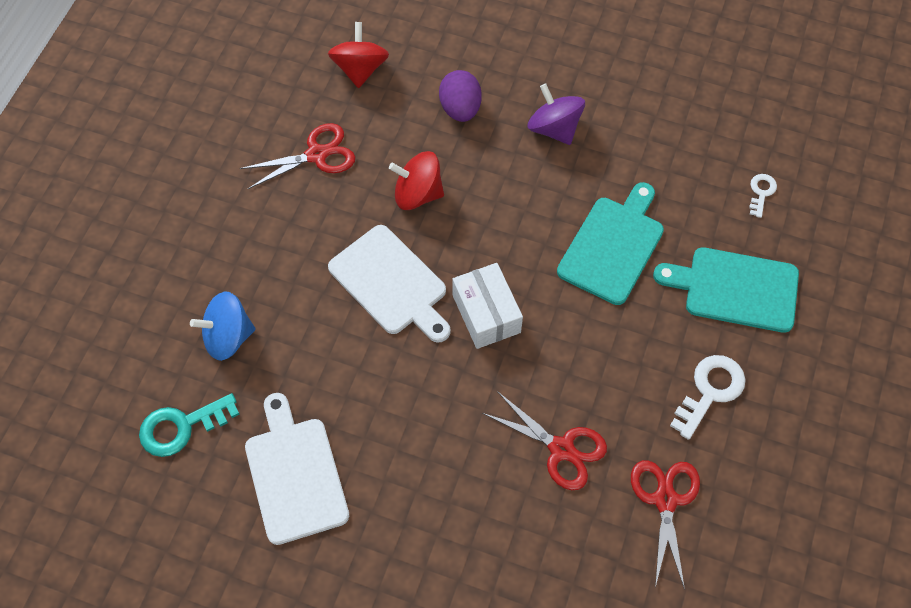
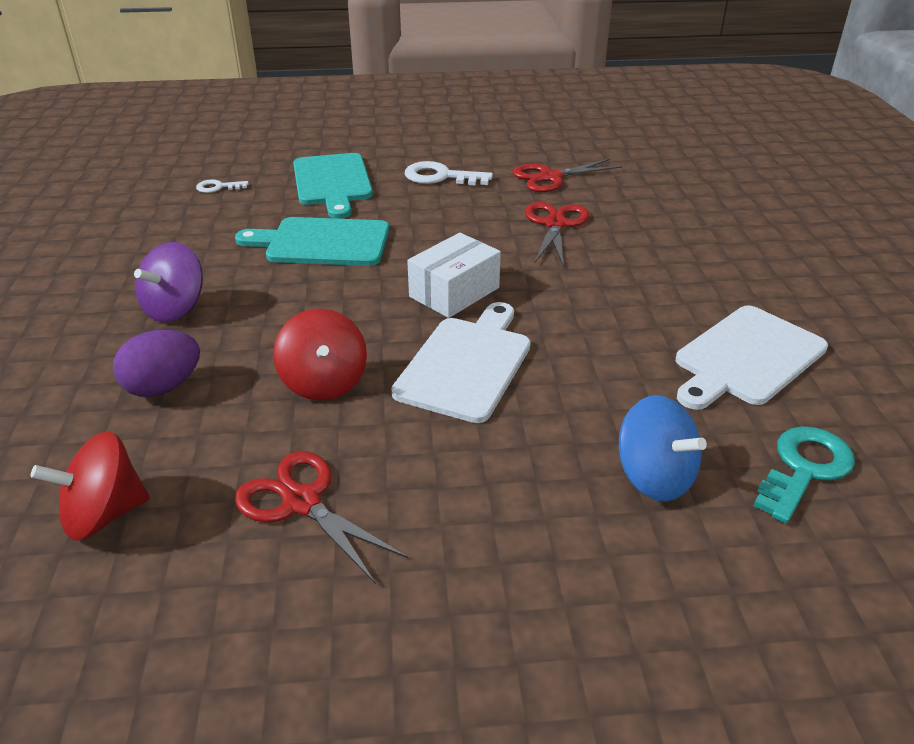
camera: 115 degrees left, 25 degrees down
turquoise key [139,393,240,457] -> turquoise key turned 90 degrees counterclockwise [753,426,855,524]

